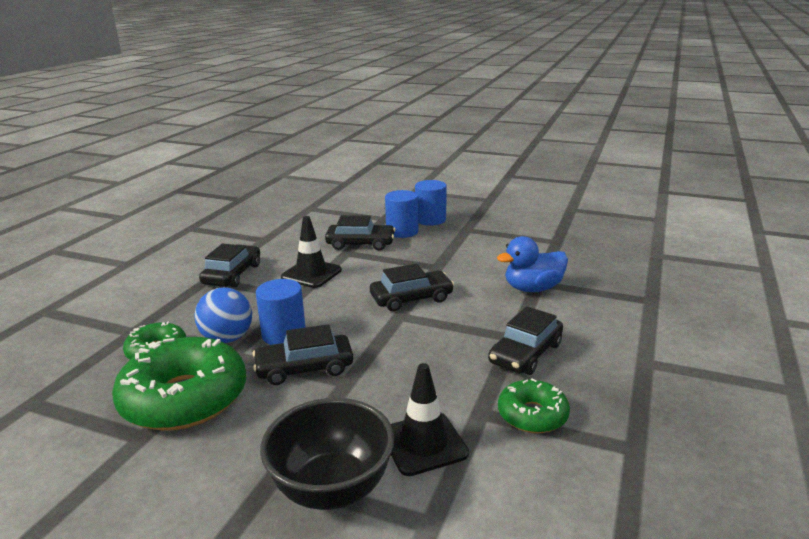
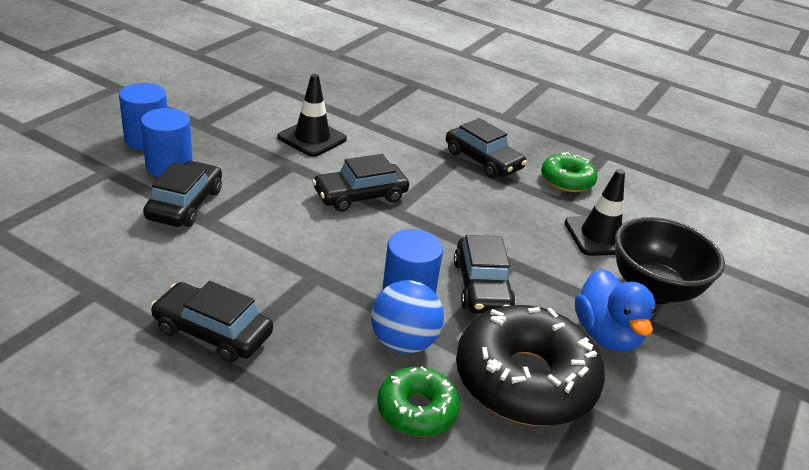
camera: 85 degrees left, 10 degrees up
green donut [112,337,246,431] -> black donut [456,305,605,426]
black traffic cone [281,216,342,288] -> black traffic cone moved to [277,74,347,157]
black car [370,264,454,312] -> black car turned 105 degrees counterclockwise [312,154,409,212]
blue duck [497,236,568,292] -> blue duck moved to [575,269,656,352]

